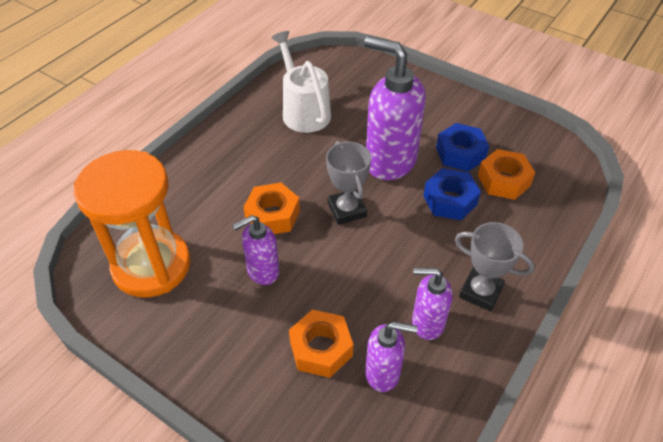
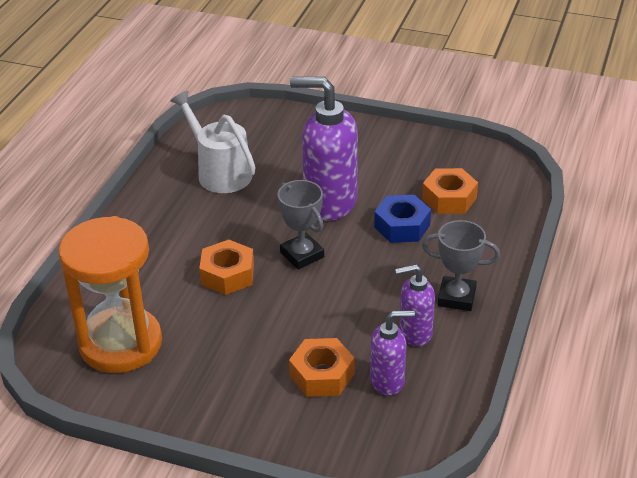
camera: 15 degrees left, 10 degrees down
purple soap dispenser [232,215,279,285] -> none
blue nut [436,123,489,172] -> none

